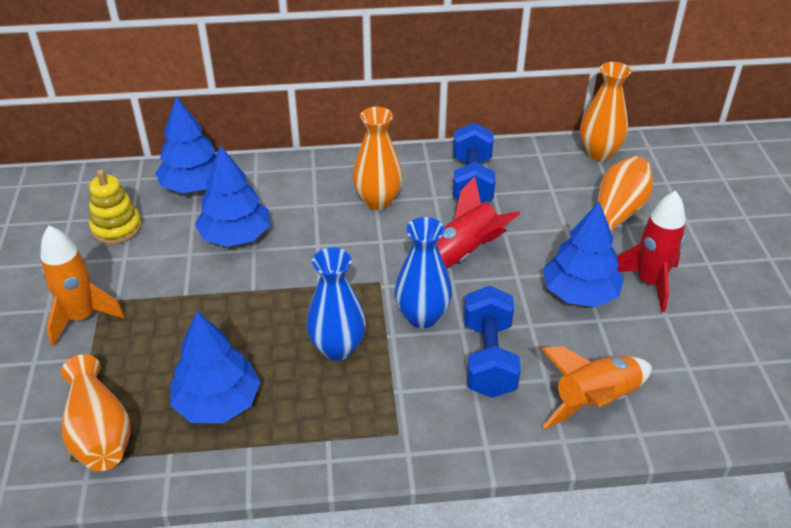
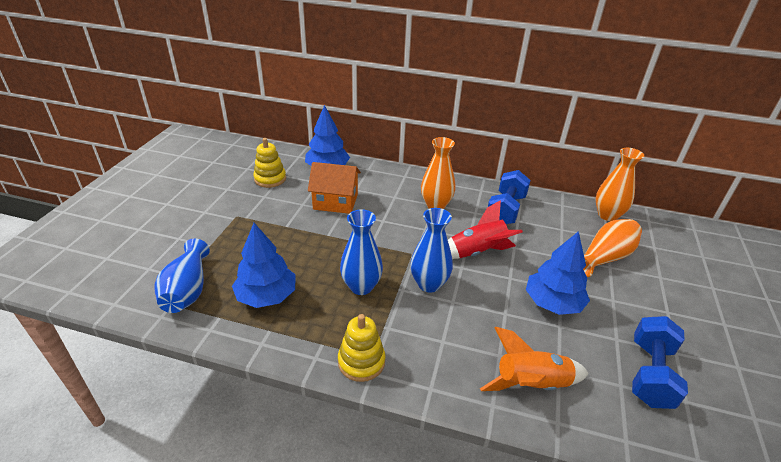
camera: 20 degrees right, 5 degrees down
orange rocket [40,226,125,347] -> none
orange vase [61,354,131,471] -> blue vase [154,238,210,313]
blue tree [195,145,270,247] -> orange house [308,162,361,214]
blue dumbbell [464,286,521,398] -> blue dumbbell moved to [632,316,688,409]
red rocket [617,191,685,312] -> none
none -> yellow stacking toy [338,314,385,382]

